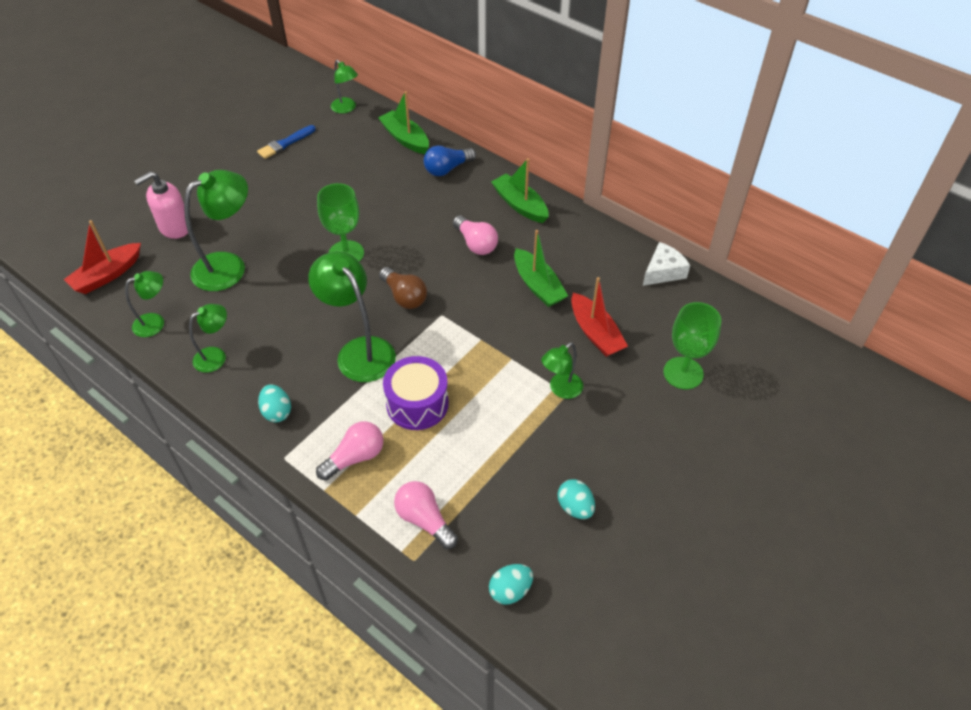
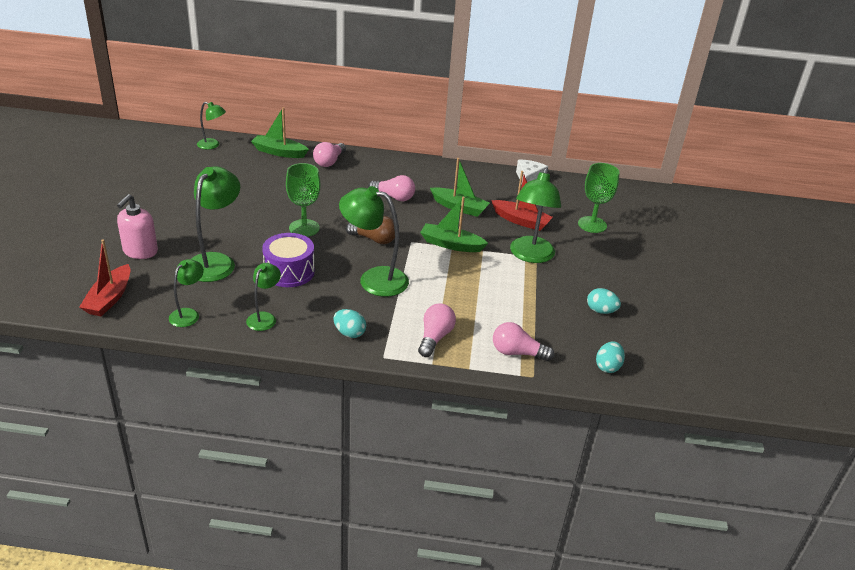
camera: 35 degrees left, 15 degrees down
blue brush [257,125,316,159] -> none
purple drum [383,356,449,430] -> purple drum moved to [262,233,315,287]
blue light bulb [424,146,476,176] -> pink light bulb [313,142,346,167]
green boat [491,158,549,223] -> green boat moved to [420,197,488,252]
green lamp [541,342,583,399] -> green lamp [510,167,561,263], size x1.79

